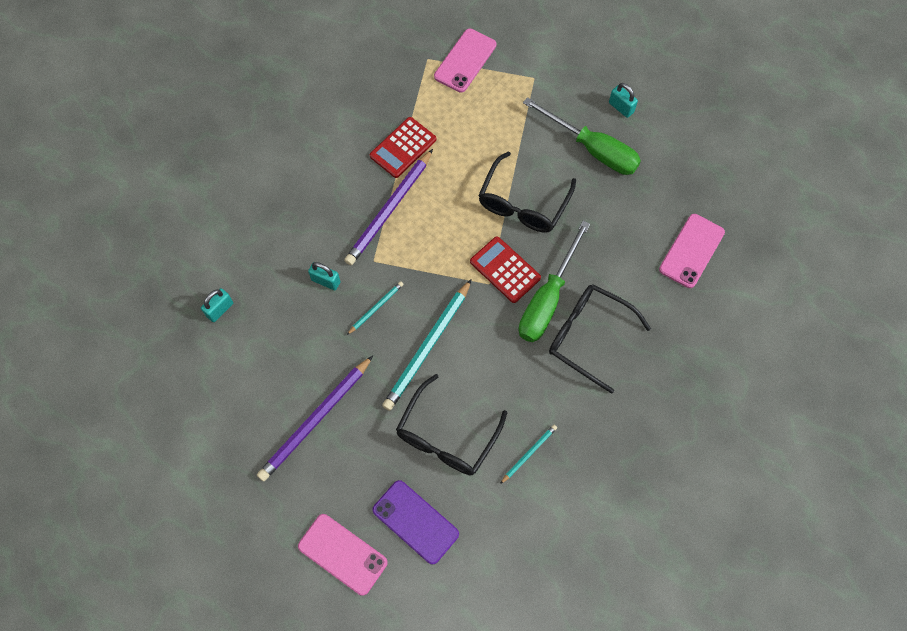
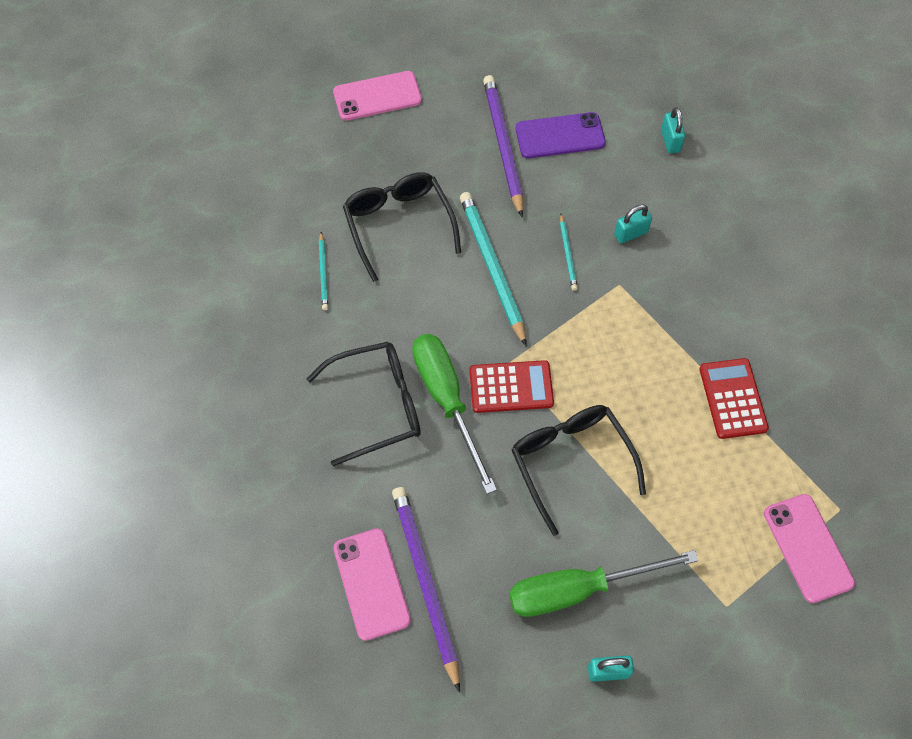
camera: 130 degrees right, 5 degrees down
purple pencil [344,149,433,266] -> purple pencil moved to [392,487,460,692]
purple phone [372,480,459,565] -> purple phone moved to [515,112,606,158]

